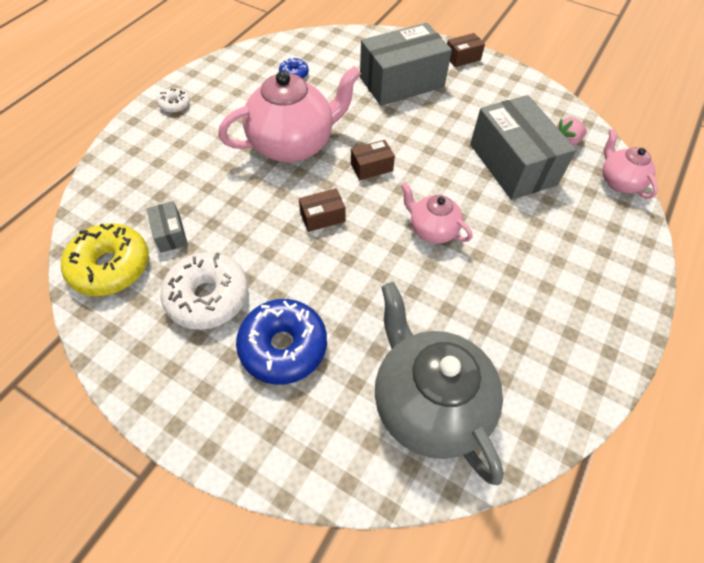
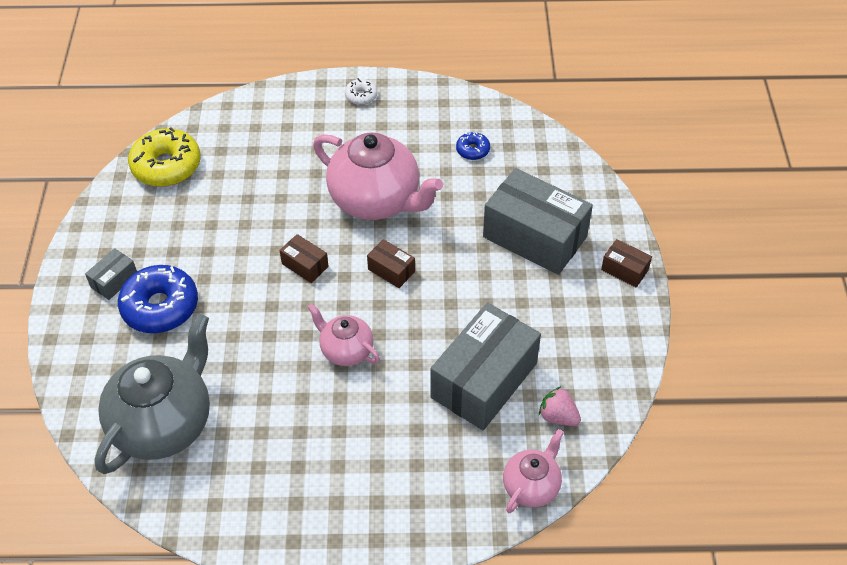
camera: 60 degrees right, 5 degrees down
grey box [146,201,188,253] -> grey box moved to [85,248,137,300]
white donut [161,252,248,330] -> none
pink teapot [401,182,472,244] -> pink teapot turned 60 degrees counterclockwise [307,304,380,366]

